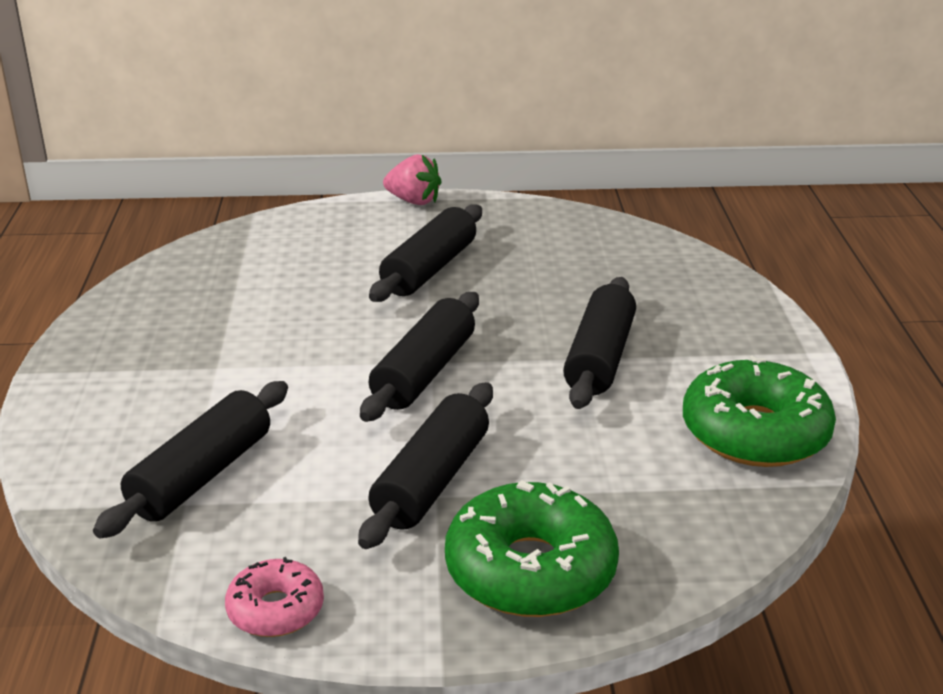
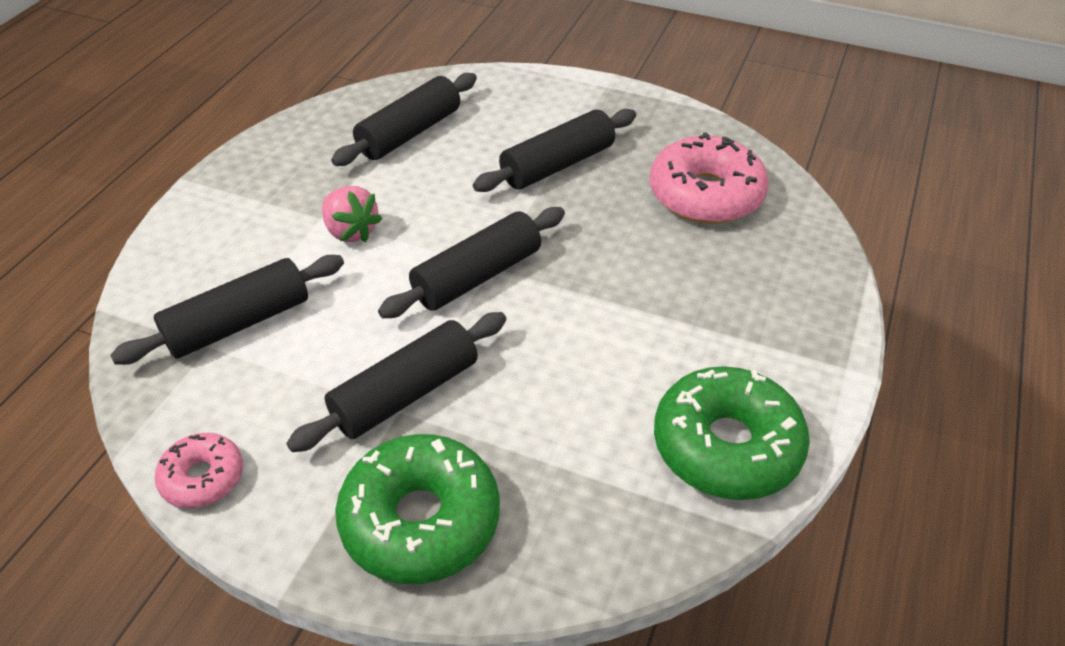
camera: 25 degrees right, 15 degrees up
pink strawberry [383,154,442,205] -> pink strawberry moved to [322,186,382,242]
black rolling pin [563,277,636,409] -> black rolling pin moved to [331,73,477,166]
none -> pink donut [650,133,769,224]

